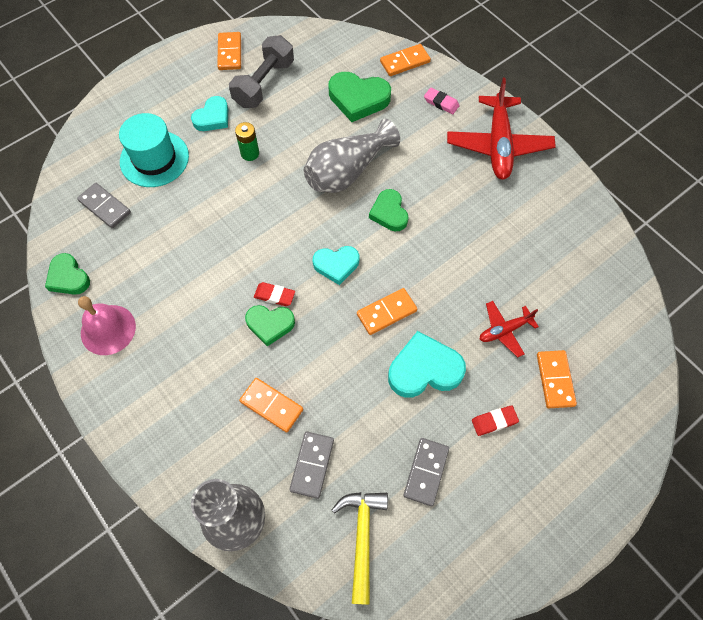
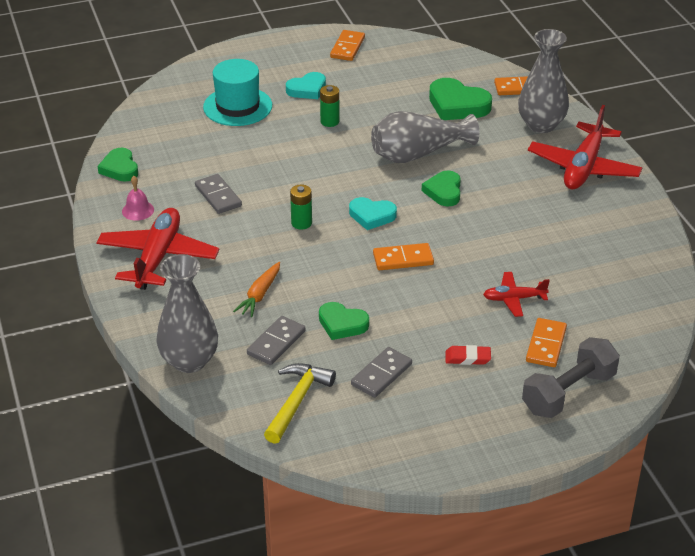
camera: 20 degrees right, 25 degrees down
grey domino [77,183,131,228] -> grey domino moved to [195,174,242,214]
pink bell [78,296,136,355] -> pink bell [122,176,154,221], size x0.60
grey dumbbell [229,35,294,108] -> grey dumbbell moved to [522,337,620,418]
orange domino [239,378,303,433] -> orange carrot [233,262,280,317]
green heart [245,305,295,347] -> green heart moved to [319,302,369,340]
red eraser [254,282,295,306] -> green battery [290,184,312,230]
turquoise heart [388,331,466,398] -> none
pink eraser [424,87,460,114] -> grey vase [518,29,569,133]
none -> red plane [96,208,219,290]

